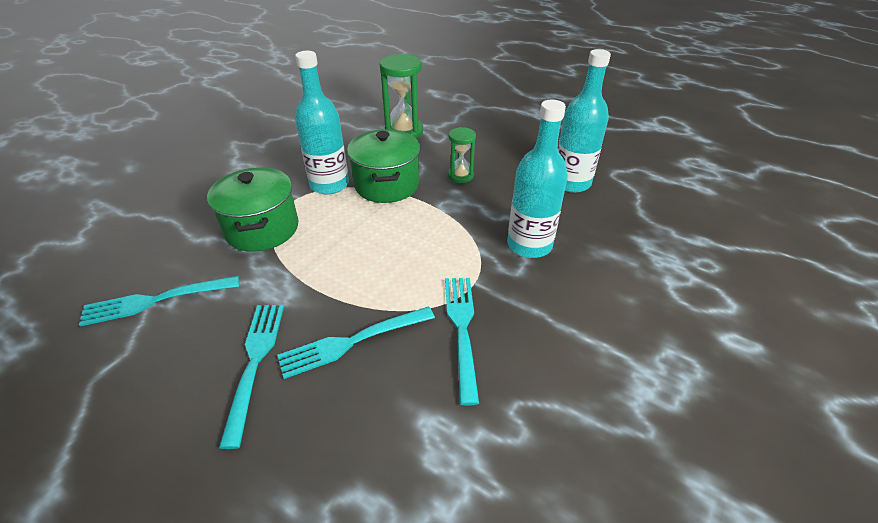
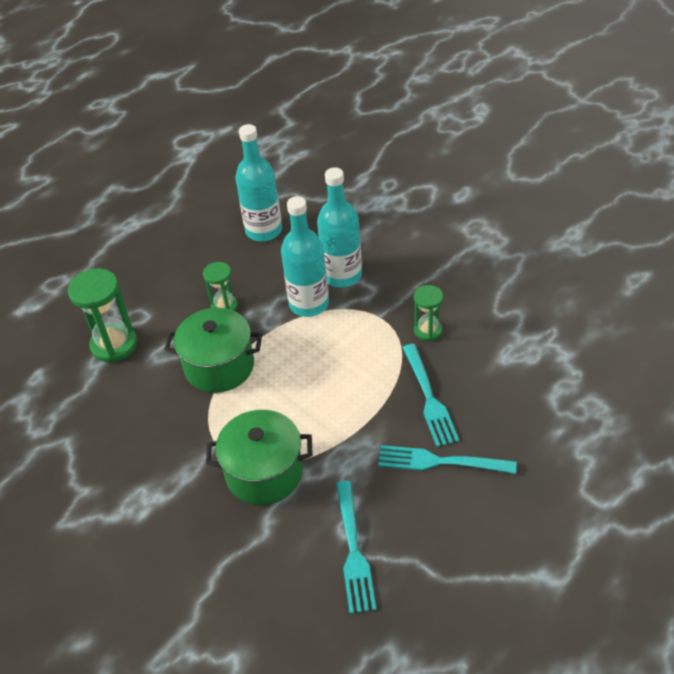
camera: 75 degrees left, 5 degrees up
turquoise bottle [295,51,349,195] -> turquoise bottle moved to [281,196,329,317]
turquoise fork [445,278,479,406] -> green hourglass [414,285,443,341]

